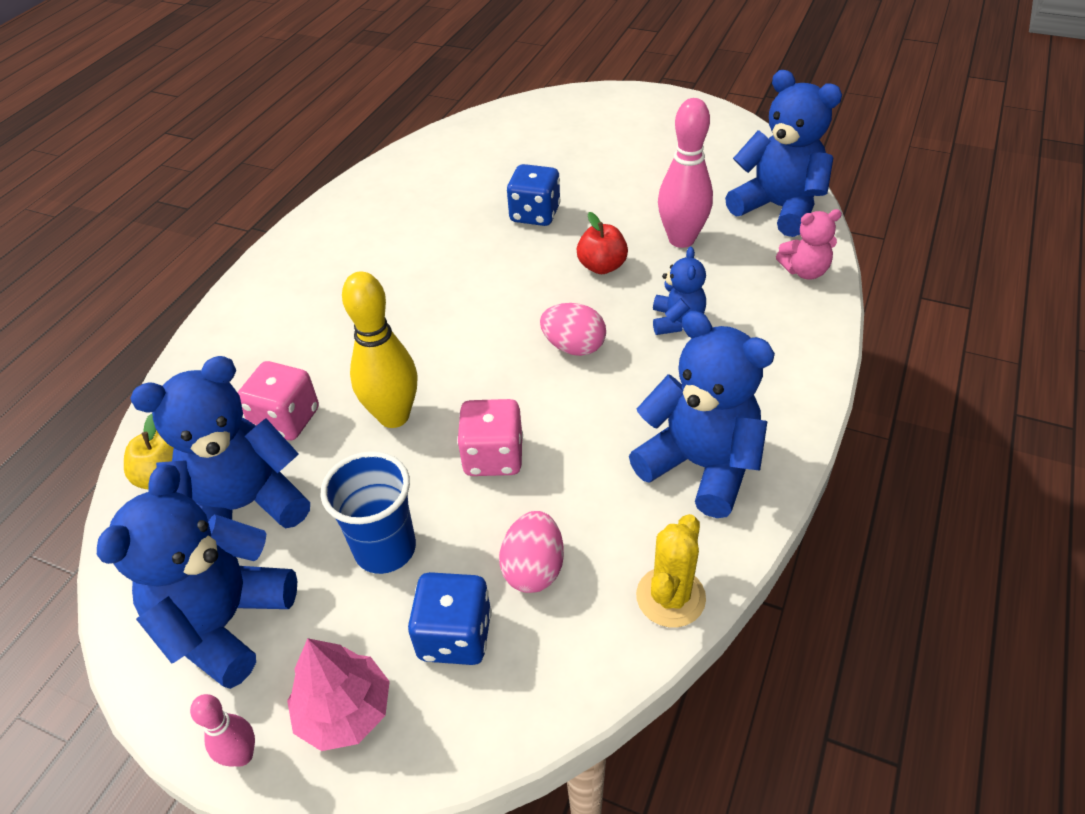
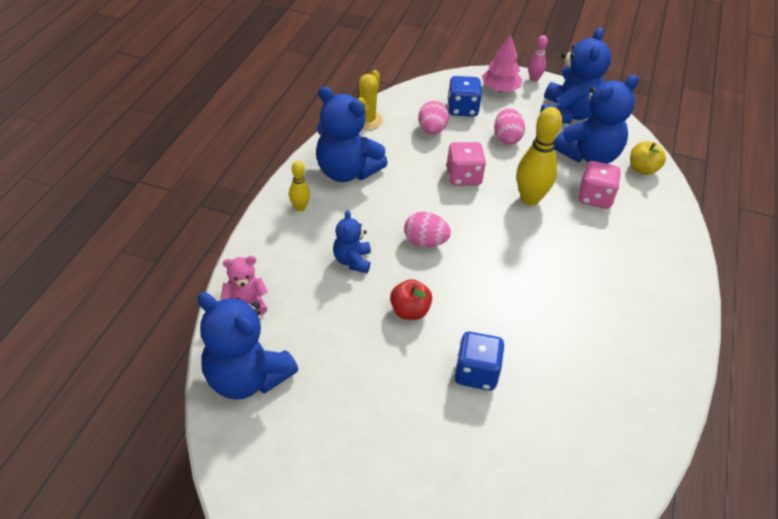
camera: 170 degrees right, 0 degrees up
blue cup [320,451,416,574] -> pink egg [494,108,525,144]
pink bowling pin [658,98,713,248] -> none
none -> yellow bowling pin [289,161,310,212]

